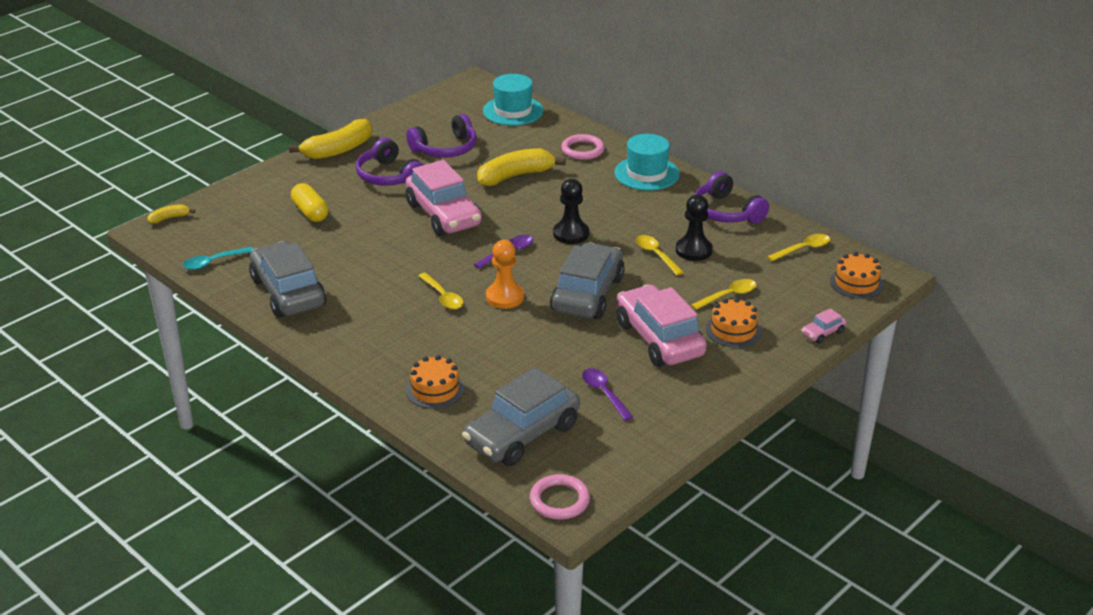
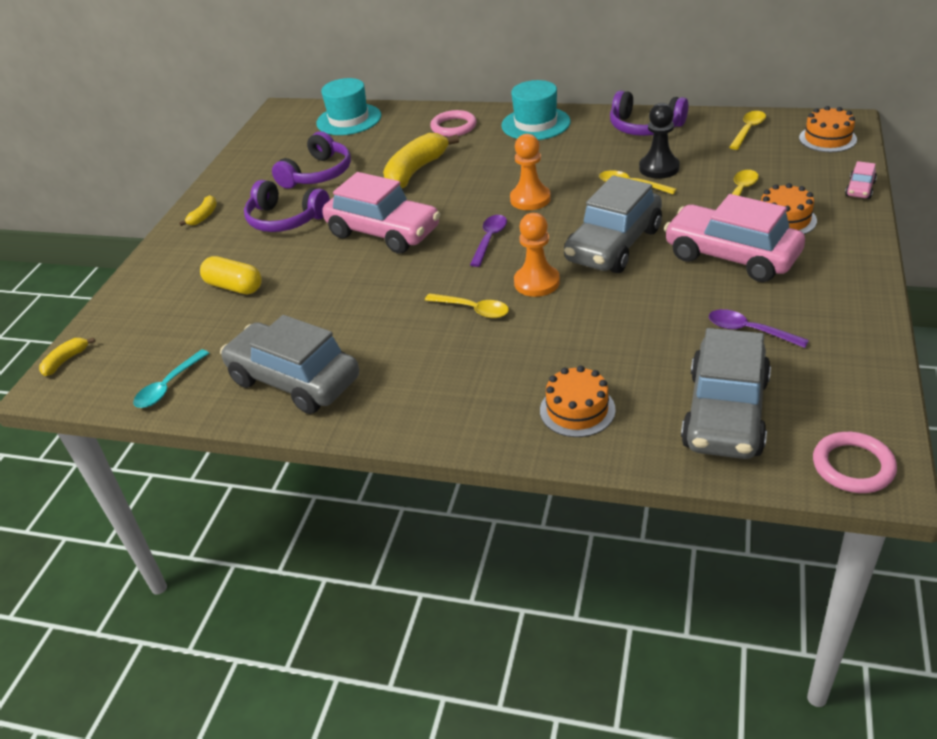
camera: 25 degrees left, 5 degrees up
yellow banana [289,119,372,160] -> yellow banana [179,195,217,226], size x0.48
grey car [550,242,625,319] -> grey car turned 135 degrees counterclockwise [564,175,662,273]
black pawn [553,179,589,244] -> orange pawn [510,134,551,210]

